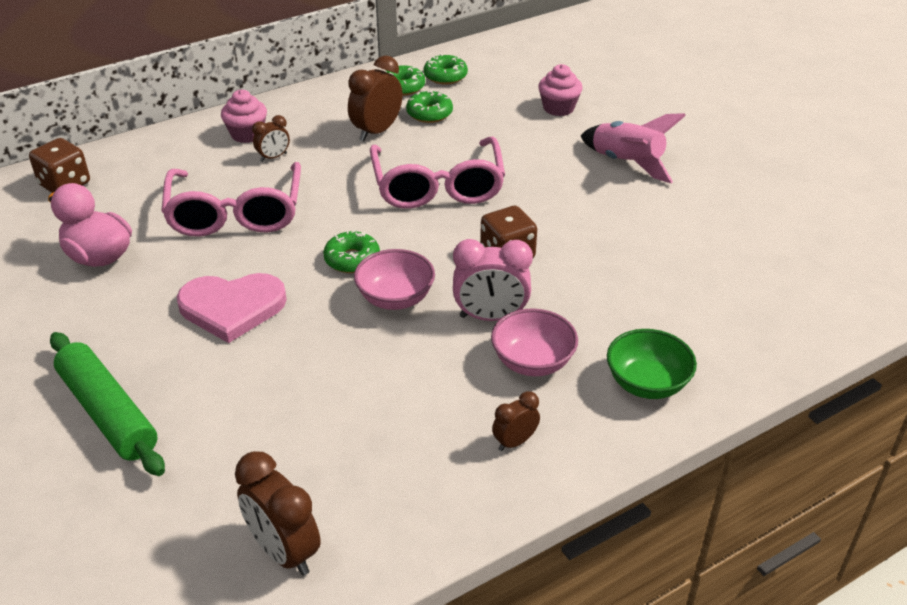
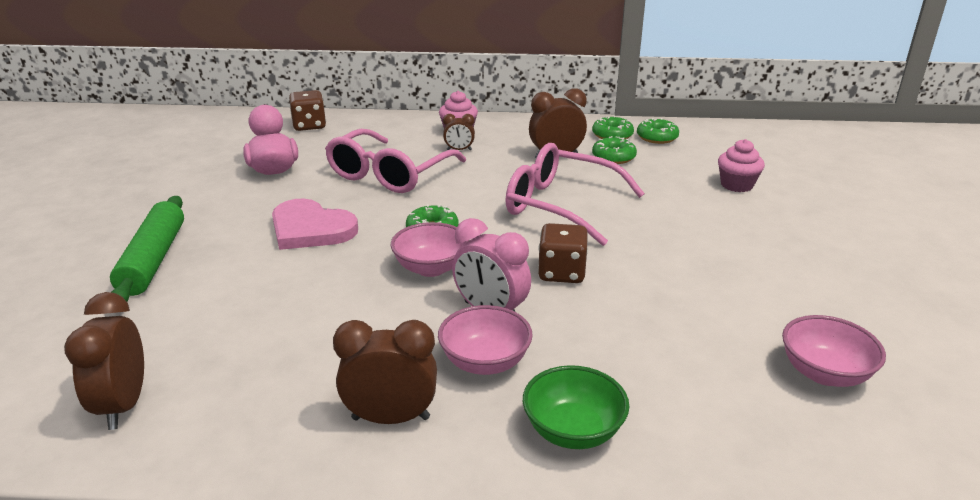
camera: 35 degrees right, 10 degrees down
pink glasses [370,137,505,209] -> pink glasses turned 90 degrees clockwise [505,143,645,246]
brown clock [492,391,540,451] -> brown clock [333,320,437,424], size x1.77
pink rocket [581,113,686,183] -> none
none -> pink bowl [782,315,886,387]

